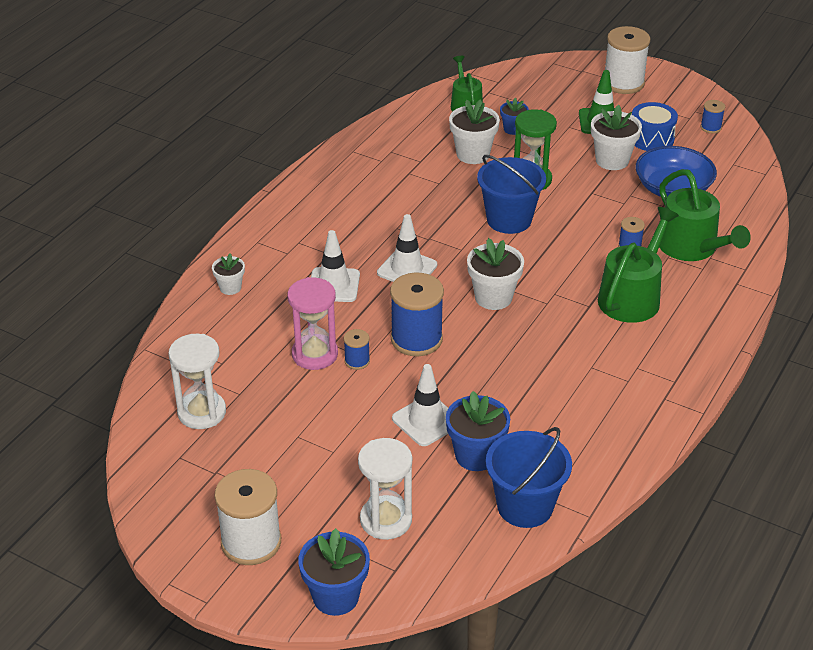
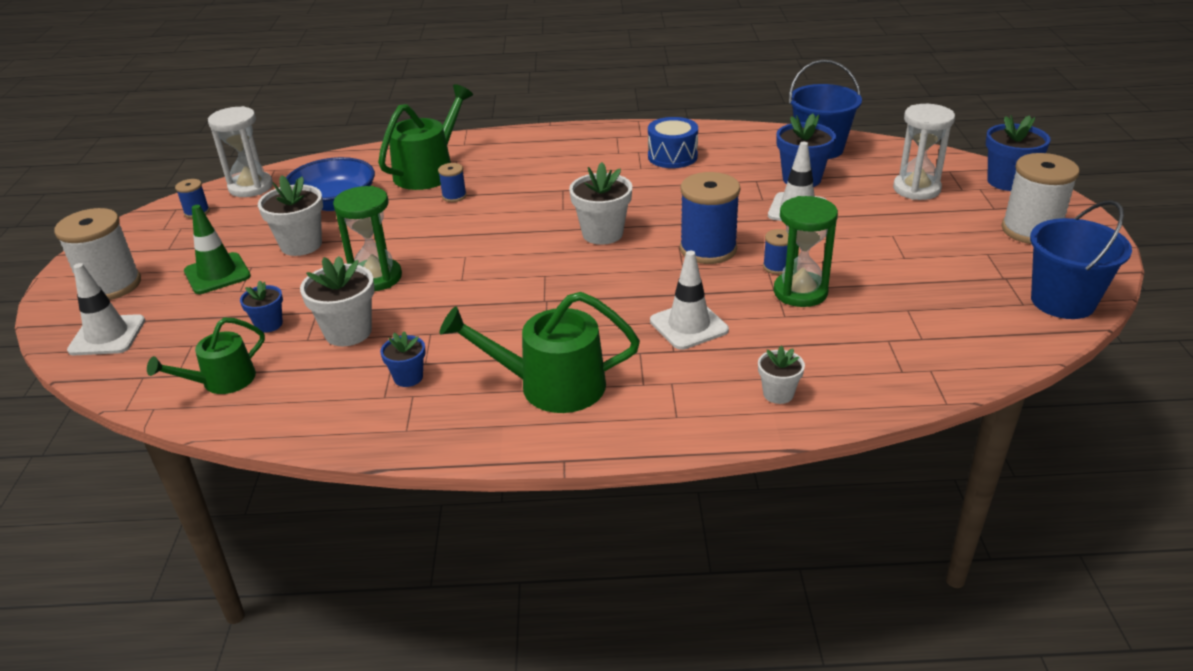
camera: 120 degrees left, 5 degrees down
white hourglass [169,334,226,429] -> white hourglass moved to [208,106,273,197]
pink hourglass [288,277,338,370] -> green hourglass [774,196,838,307]
white traffic cone [377,214,437,282] -> white traffic cone moved to [67,263,145,355]
blue bucket [477,155,546,234] -> blue bucket moved to [1030,200,1132,319]
green watering can [598,207,679,323] -> green watering can moved to [439,292,640,413]
blue drum [632,102,678,151] -> blue drum moved to [648,117,698,168]
none -> blue flower pot [380,331,426,387]

